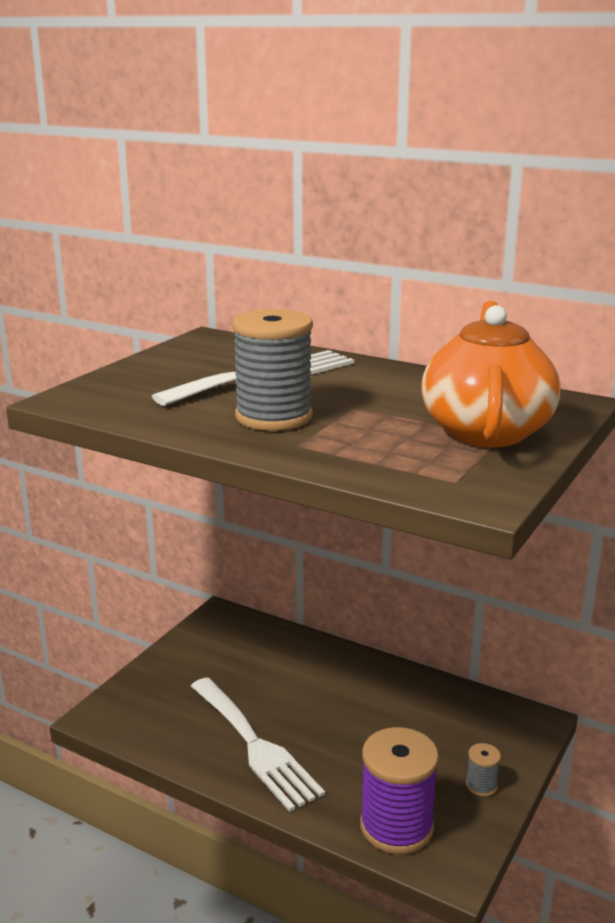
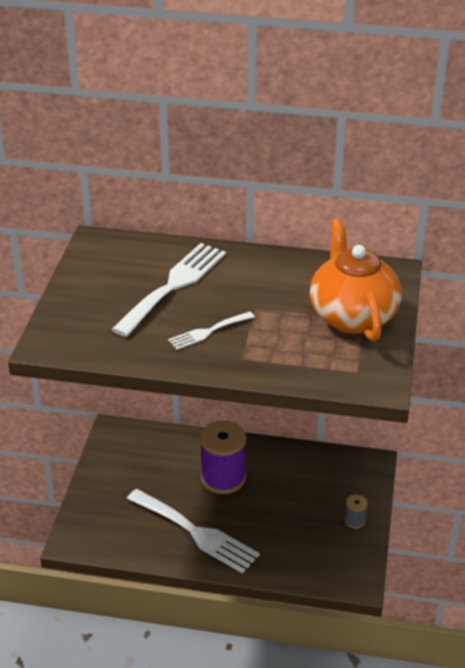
camera: 20 degrees left, 15 degrees up
grey spool [232,309,313,431] -> white fork [168,312,255,350]
purple spool [360,727,439,854] -> purple spool moved to [200,421,246,494]

